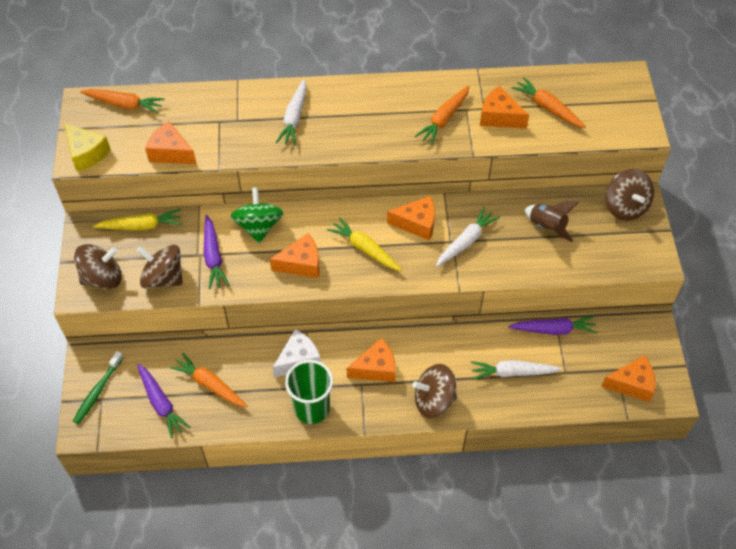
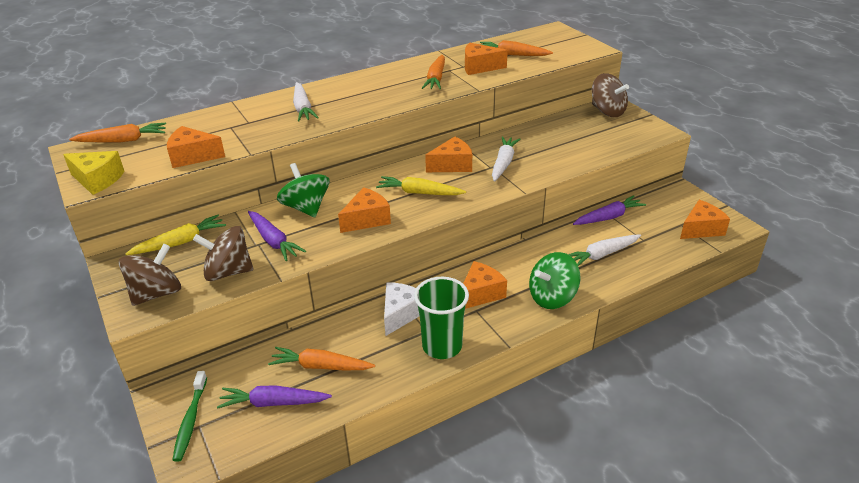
camera: 25 degrees left, 20 degrees down
purple carrot [137,364,190,439] -> purple carrot turned 150 degrees clockwise [217,385,332,409]
brown spinning top [413,364,457,418] -> green spinning top [529,252,581,309]
brown rocket [524,200,579,242] -> none

